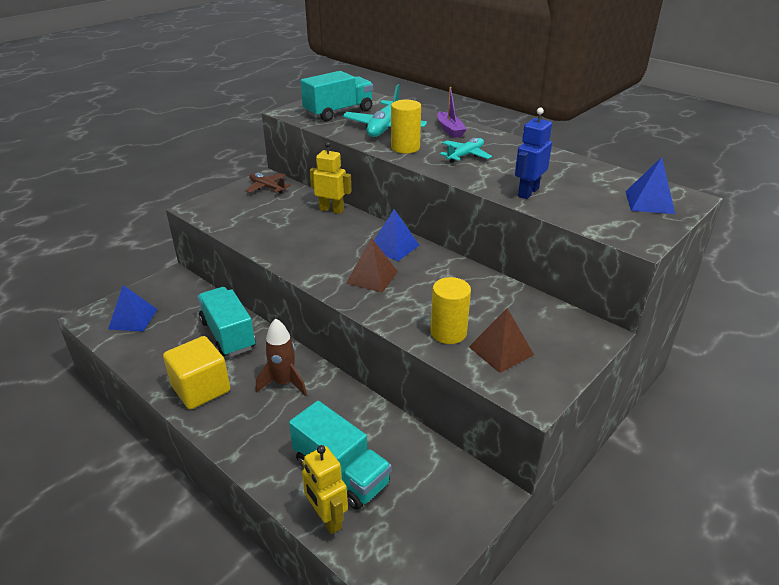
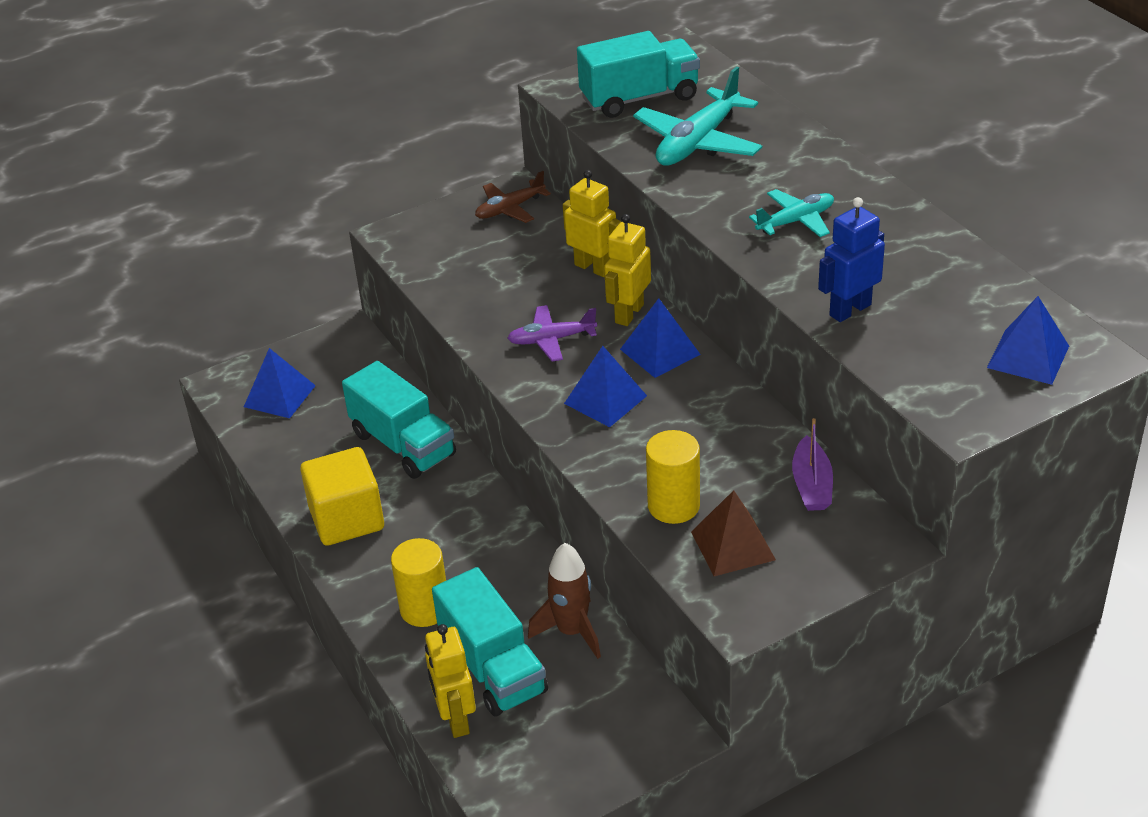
camera: 20 degrees right, 5 degrees up
turquoise truck [197,287,256,357] -> turquoise truck turned 150 degrees clockwise [342,361,456,479]
brown plane [245,173,291,194] -> brown plane turned 90 degrees counterclockwise [475,171,551,223]
brown rocket [256,318,307,396] -> brown rocket moved to [528,543,601,659]
brown pyramid [346,238,398,293] -> blue pyramid [564,346,647,427]
yellow cylinder [391,100,421,153] -> yellow cylinder moved to [391,538,446,627]
purple boat [438,87,467,138] -> purple boat moved to [792,418,833,511]
none -> purple plane [507,305,597,362]
none -> yellow robot [604,214,651,326]

